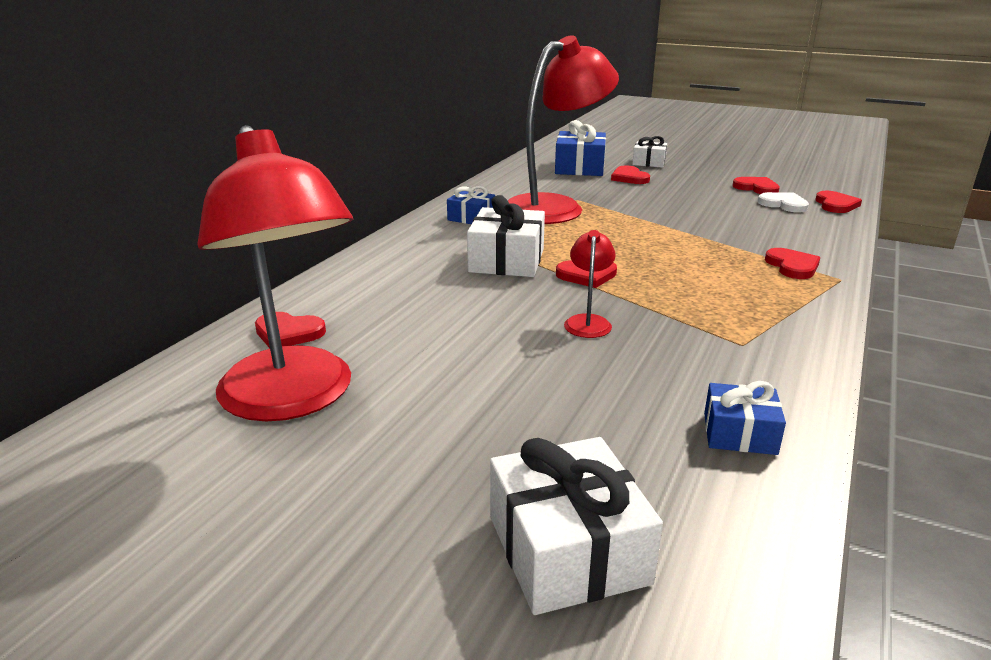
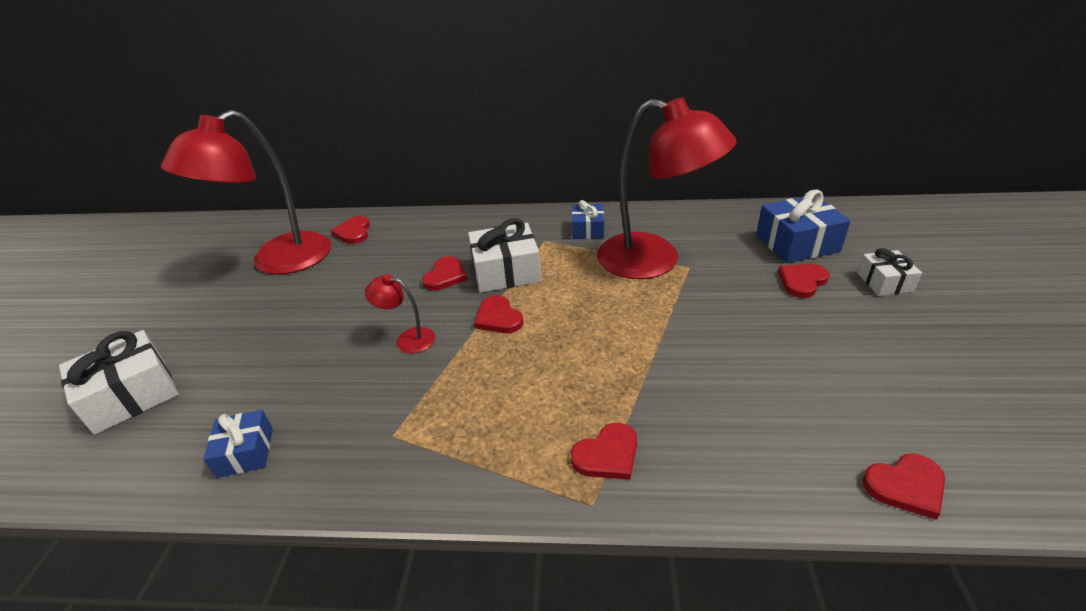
camera: 70 degrees right, 10 degrees up
red lamp [564,230,616,338] -> red lamp turned 150 degrees counterclockwise [365,274,435,354]
red heart [732,177,780,194] -> red heart moved to [422,256,467,291]
white heart [758,192,809,213] -> none

